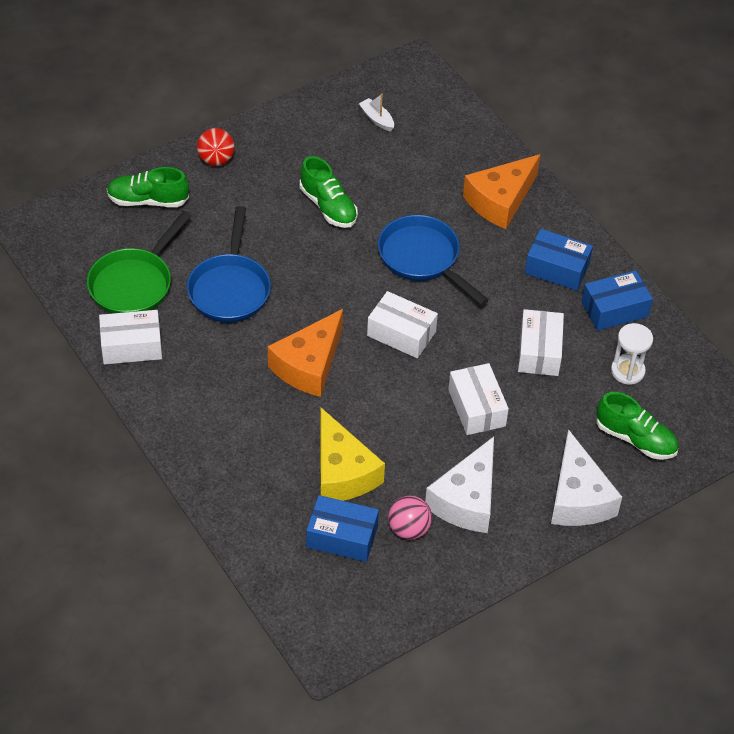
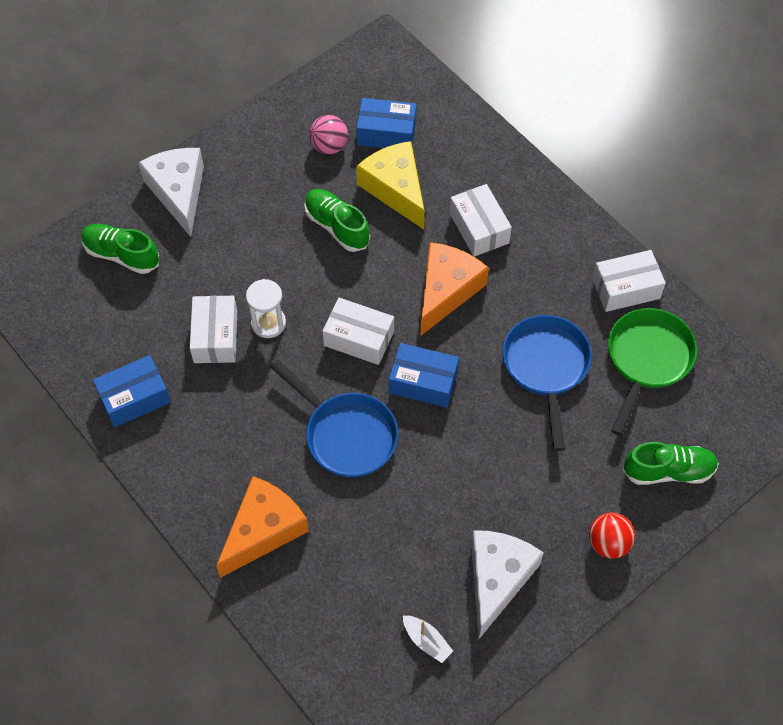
camera: 175 degrees right, 10 degrees up
green shoe [300,156,358,228] -> green shoe moved to [304,189,370,252]
white cheese [425,437,494,533] -> white cheese moved to [471,530,544,639]
white box [448,363,509,435] -> white box moved to [450,184,512,257]
blue box [525,229,593,291] -> blue box moved to [389,343,459,408]
white hourglass [611,323,653,385] -> white hourglass moved to [246,279,286,338]

